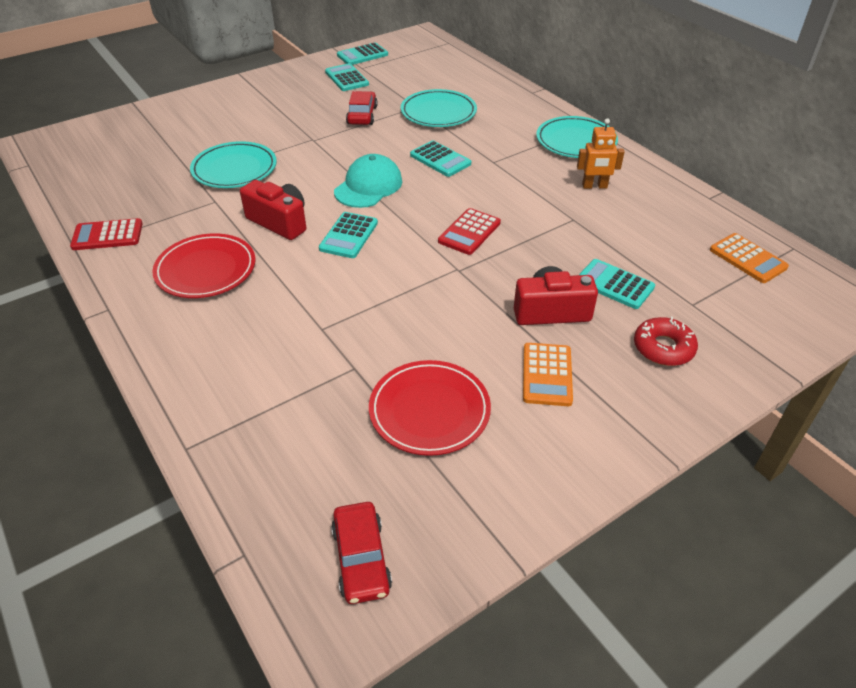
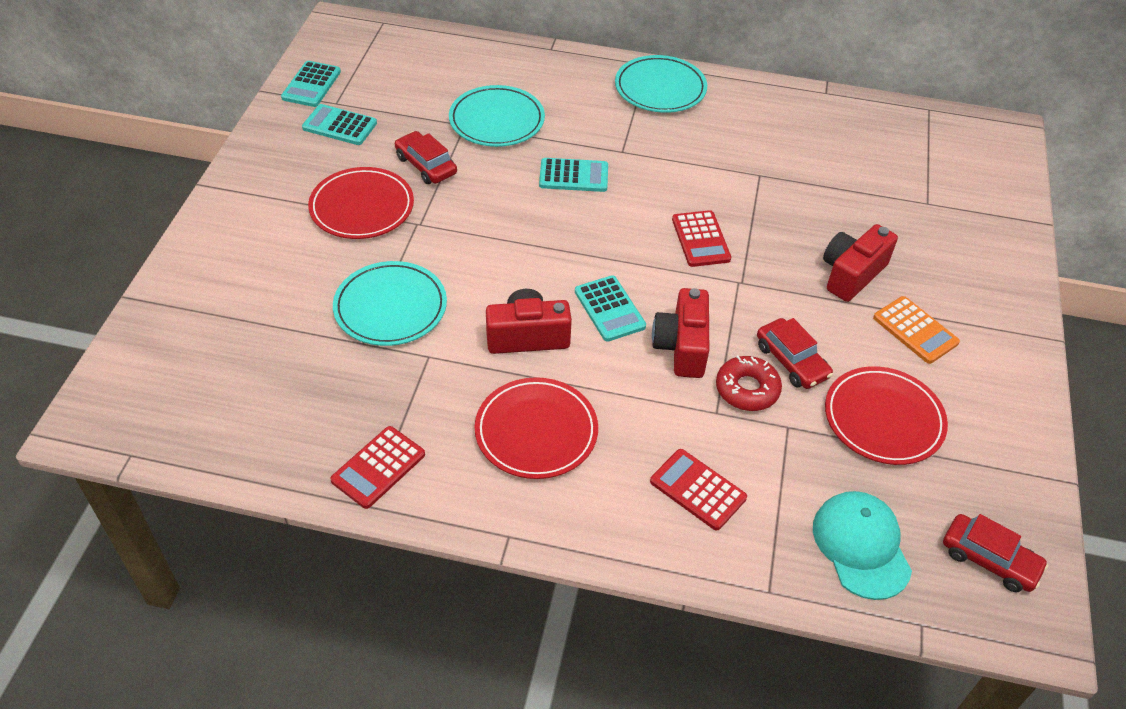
camera: 45 degrees left, 5 degrees up
turquoise cap [334,154,402,208] -> turquoise cap moved to [813,491,912,600]
orange robot [577,118,625,189] -> none
turquoise calculator [579,259,655,309] -> none
red donut [634,317,698,366] -> red donut moved to [716,356,782,411]
orange calculator [710,233,789,283] -> none
none -> red plate [308,167,414,239]
none -> red calculator [650,449,747,530]
none -> red camera [652,288,709,378]
none -> red car [757,318,833,389]

